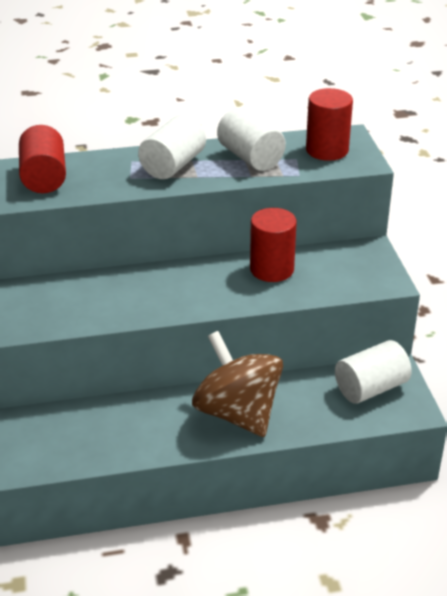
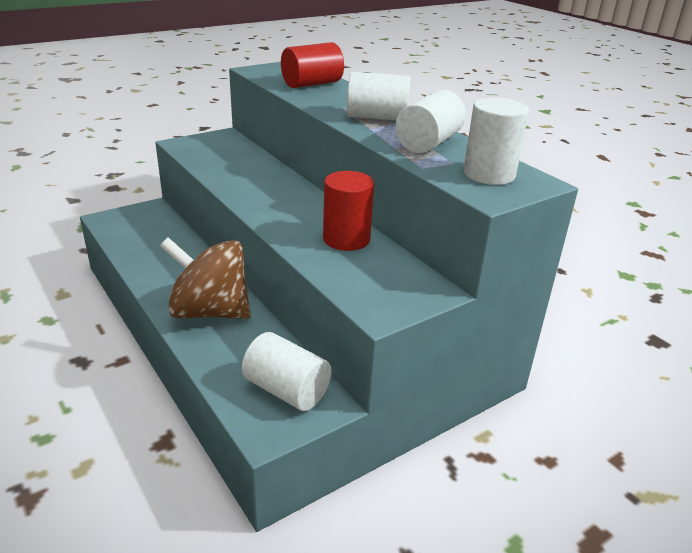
camera: 65 degrees right, 5 degrees down
brown spinning top [192,331,283,437] -> brown spinning top turned 105 degrees counterclockwise [160,237,251,319]
red cylinder [306,88,353,161] -> white cylinder [464,98,529,185]

